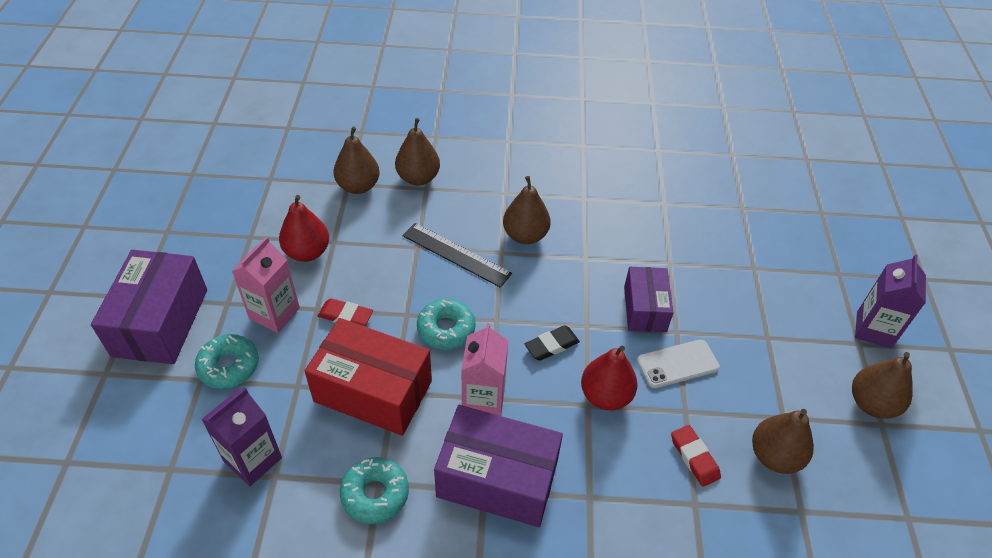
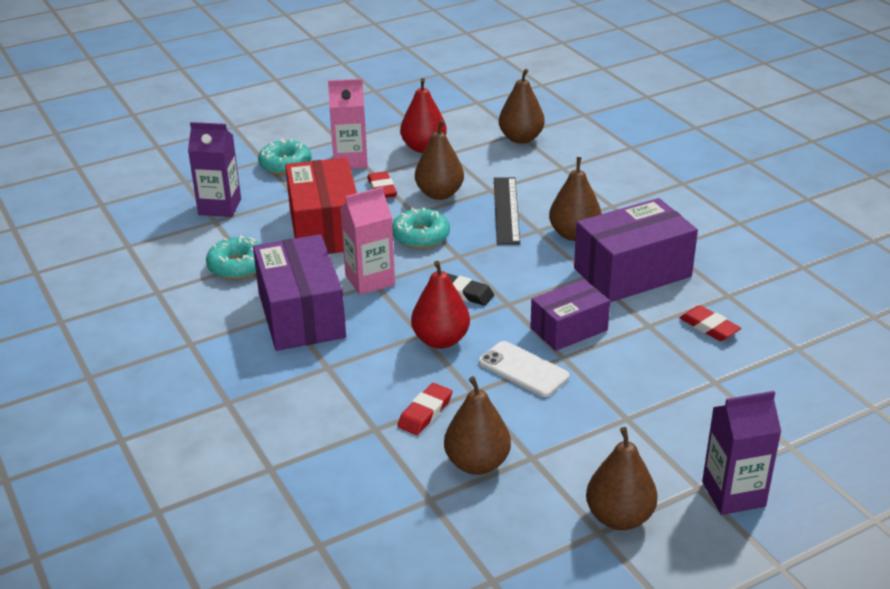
camera: 60 degrees right, 15 degrees down
purple box [91,249,207,364] -> purple box moved to [574,198,698,302]
brown pear [395,118,440,186] -> brown pear moved to [415,120,464,200]
none -> red eraser [679,305,741,341]

